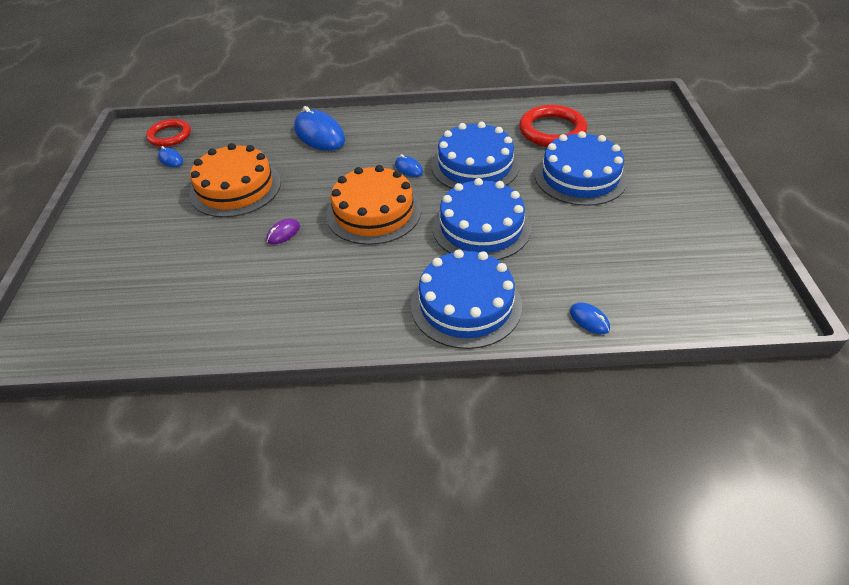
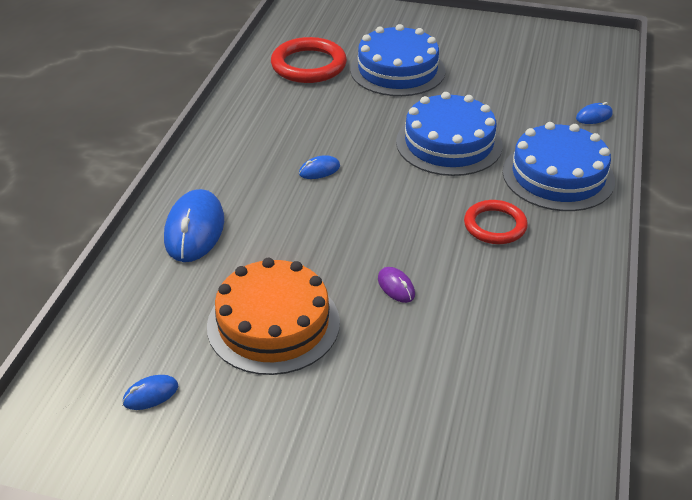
camera: 75 degrees left, 5 degrees down
red ring [146,119,191,147] -> red ring moved to [464,200,528,244]
blue mouse [294,106,345,151] -> blue mouse turned 60 degrees counterclockwise [164,189,224,262]
orange cake [326,165,421,245] -> none
blue cake [431,122,520,189] -> none

